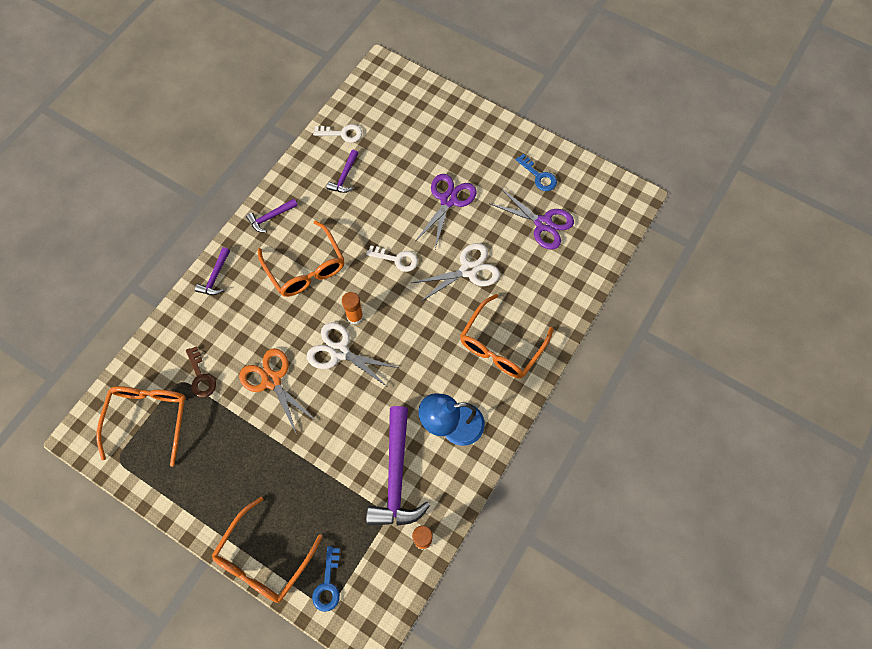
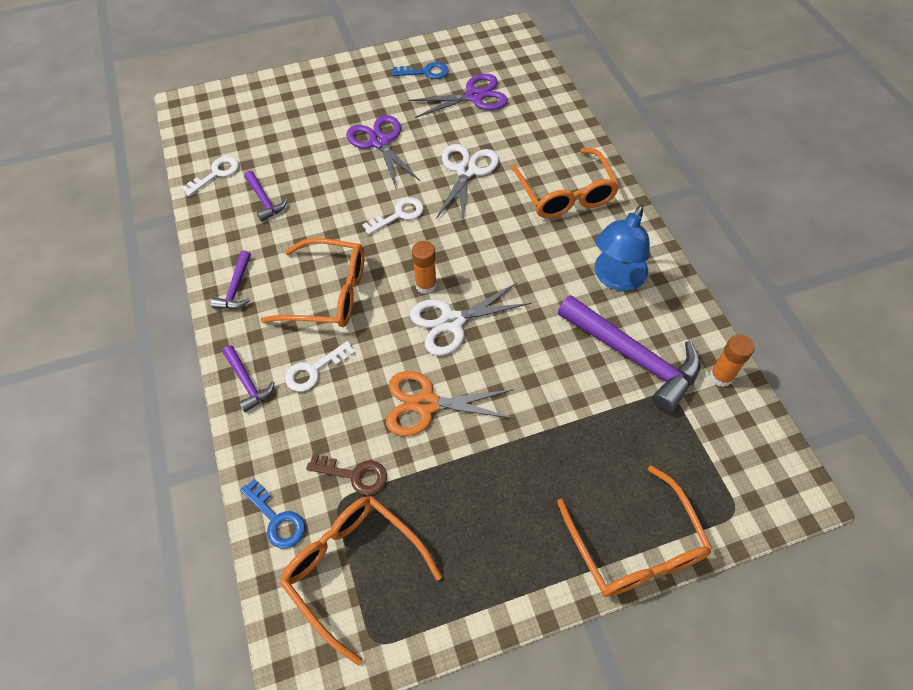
camera: 50 degrees left, 10 degrees down
blue key [312,546,340,612] -> blue key moved to [240,479,305,549]
none -> white key [285,341,355,392]

